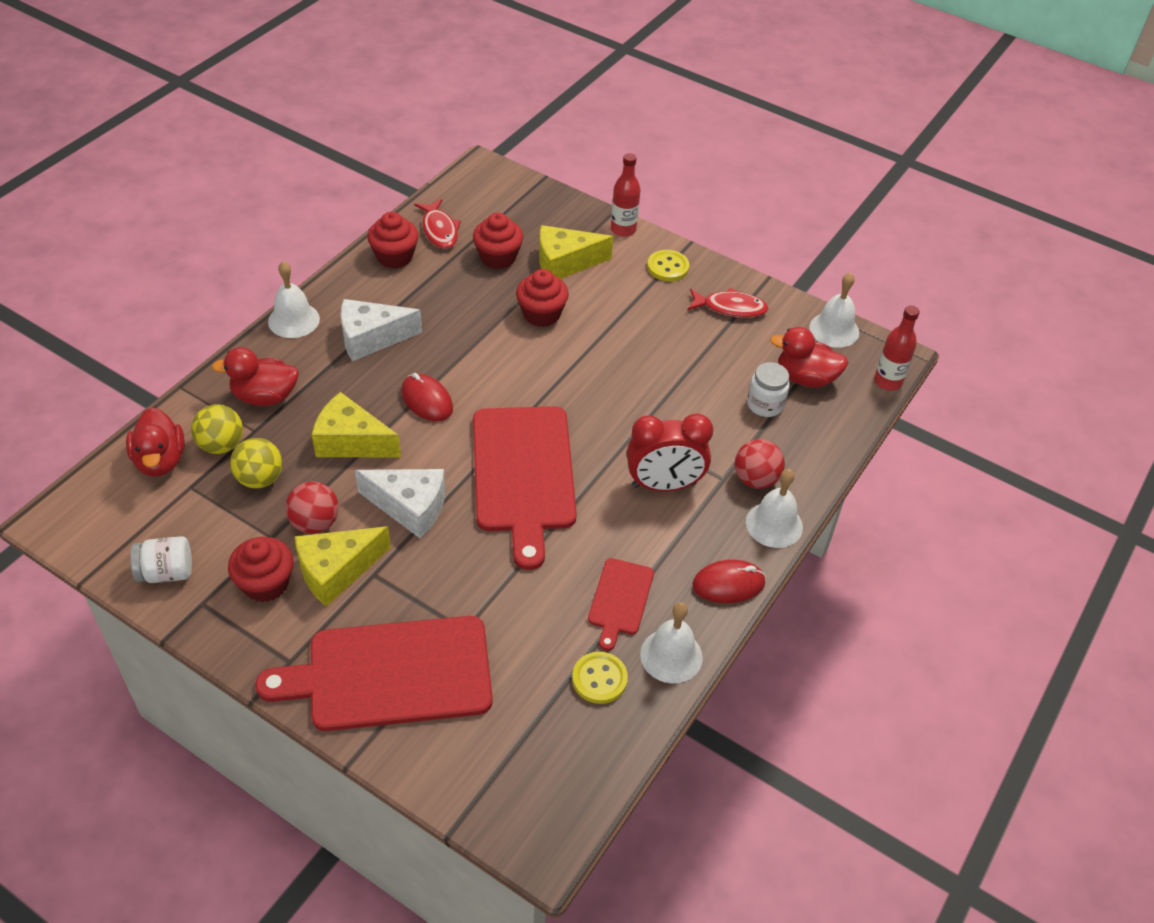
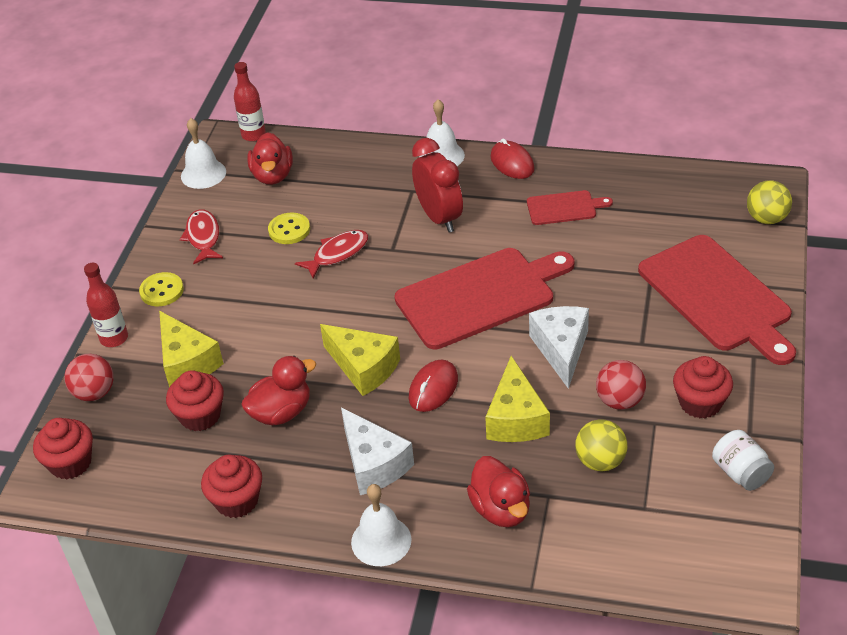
camera: 105 degrees left, 5 degrees down
red duck [126,407,185,476] -> red duck moved to [241,356,316,426]
yellow ball [191,404,243,454] -> yellow ball moved to [747,180,792,224]
yellow cheese [295,526,391,607] -> yellow cheese moved to [320,324,400,396]
red fish [415,199,461,249] -> red fish moved to [295,230,368,279]
red cupcake [516,269,569,327] -> red cupcake moved to [33,418,93,480]
yellow button [572,652,628,704] -> yellow button moved to [268,212,310,244]
white bell [640,602,703,683] -> none
red ball [735,439,785,489] -> red ball moved to [64,354,114,401]
white jar [747,362,790,417] -> none

